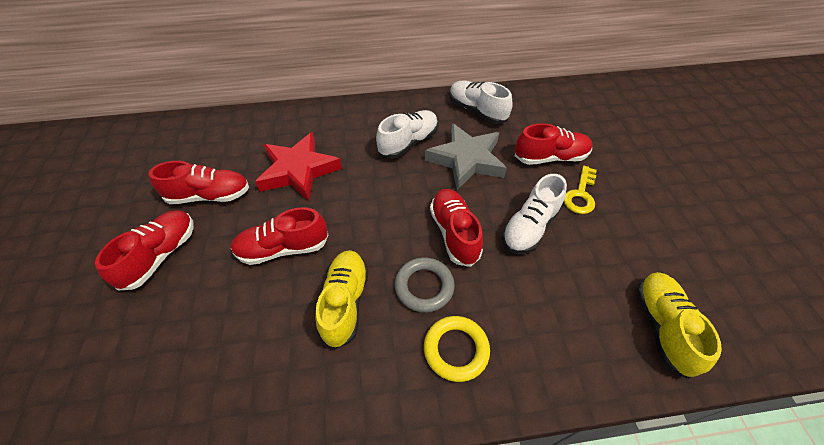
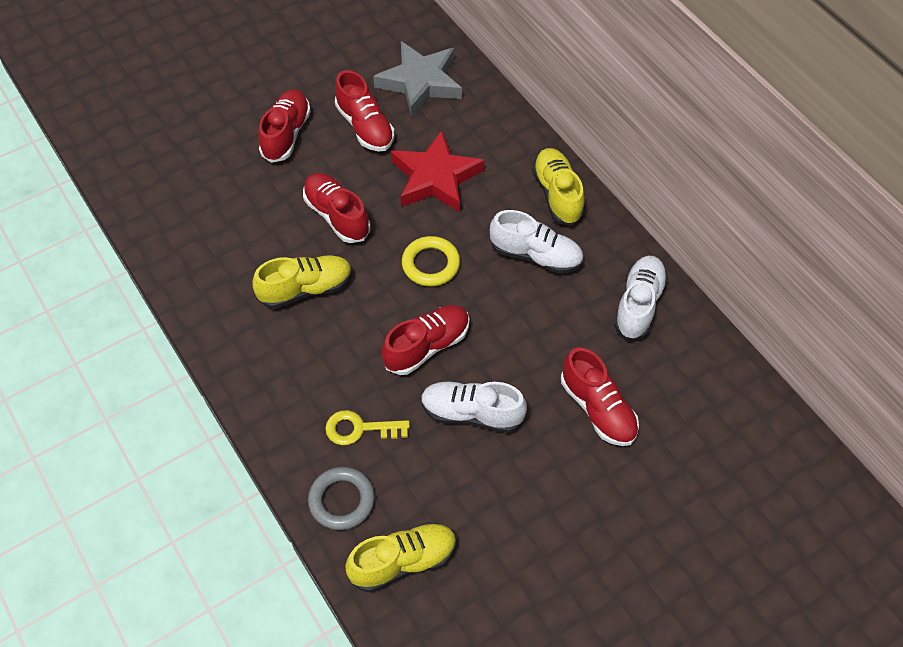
camera: 65 degrees right, 5 degrees up
red shoe [95,210,194,291] -> red shoe turned 75 degrees counterclockwise [259,90,311,163]
grey ring [395,257,455,313] -> grey ring moved to [308,467,375,530]
yellow ring [424,316,490,382] -> yellow ring moved to [402,236,460,286]
grey star [425,123,507,190] -> grey star moved to [373,41,462,117]
yellow key [564,166,597,214] -> yellow key moved to [325,410,410,445]
none -> yellow shoe [532,148,585,226]

